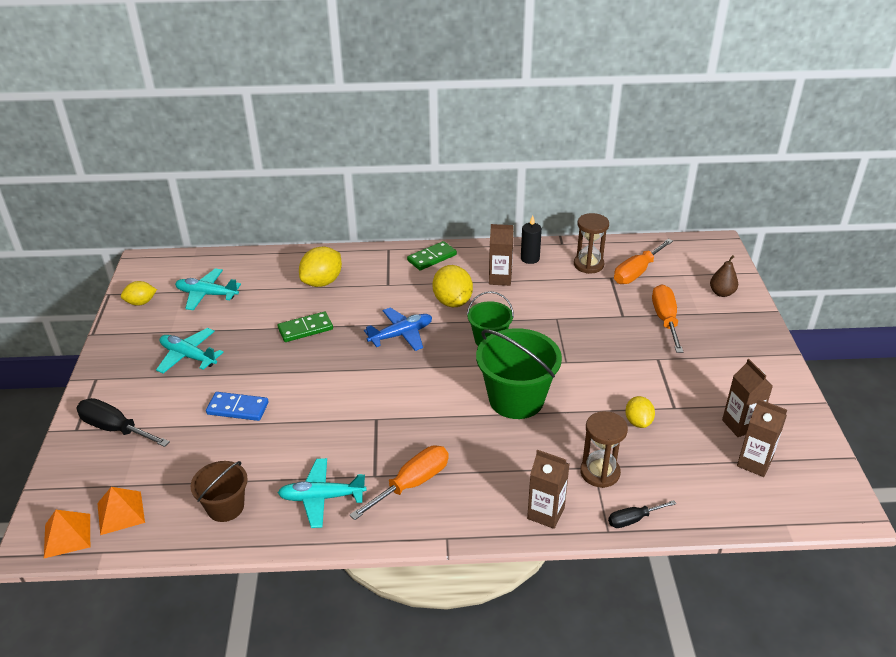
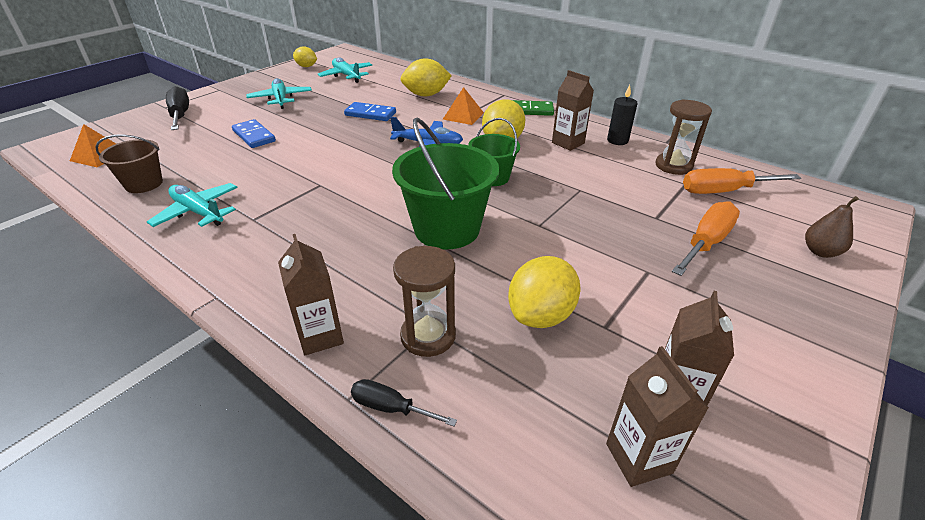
camera: 40 degrees right, 0 degrees up
orange pyramid [44,510,90,558] -> orange pyramid moved to [443,87,484,125]
green domino [278,312,333,342] -> blue domino [344,102,396,121]
orange screwdriver [350,446,449,520] -> none
yellow lemon [625,396,655,428] -> yellow lemon [508,256,580,328], size x1.63

